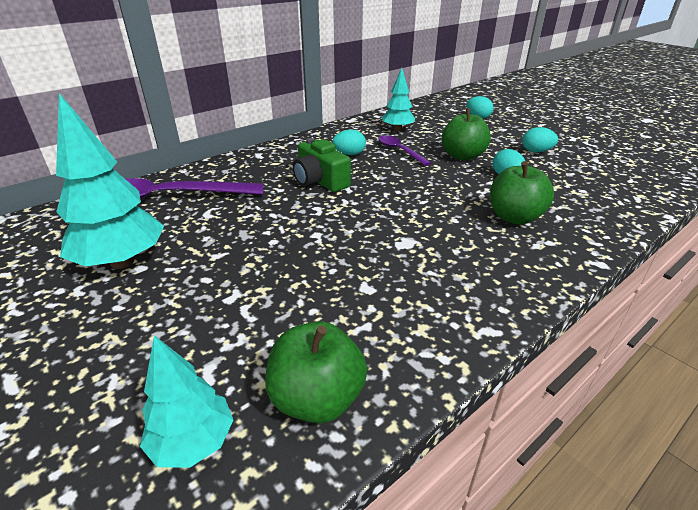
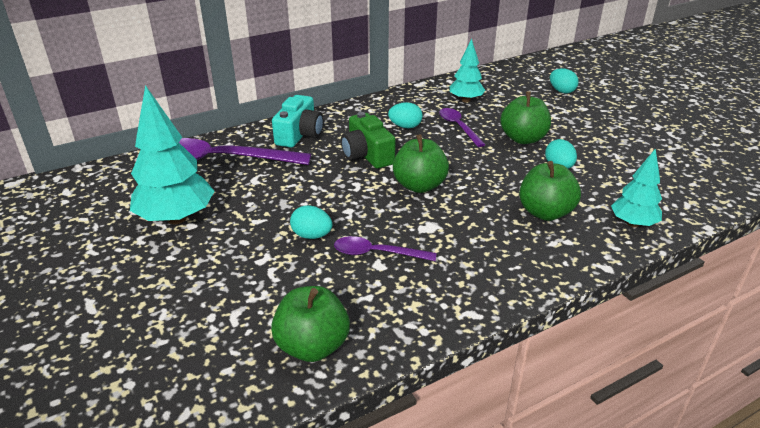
camera: 10 degrees right, 0 degrees up
turquoise tree [140,335,233,468] -> turquoise tree moved to [611,148,662,227]
turquoise egg [522,127,558,152] -> turquoise egg moved to [290,205,332,239]
none -> turquoise camera [272,95,324,148]
none -> purple spoon [334,236,437,261]
none -> green apple [393,134,449,193]

